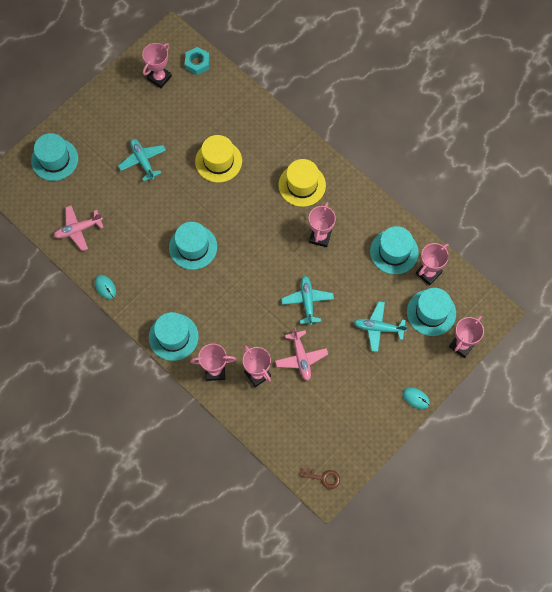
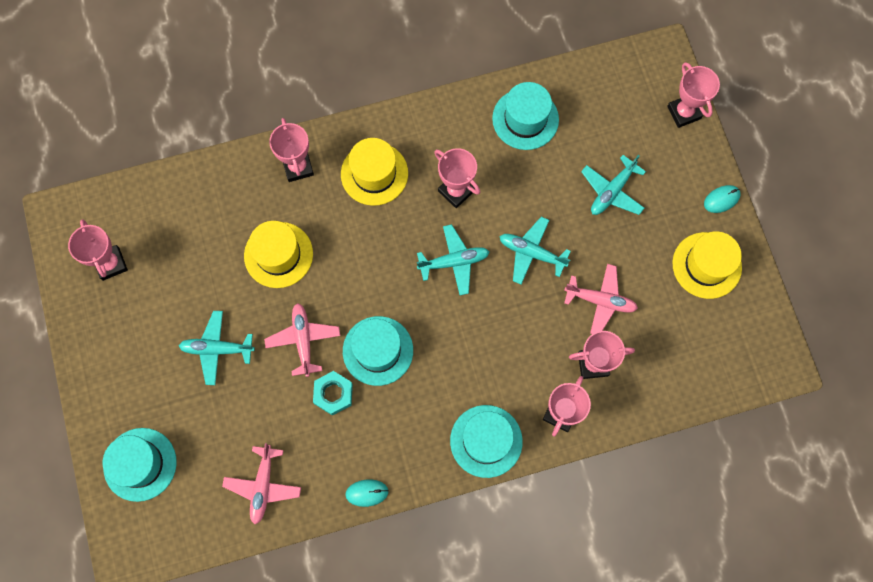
camera: 60 degrees left, 5 degrees up
turquoise nut [185,47,210,75] -> turquoise nut moved to [313,371,353,416]
brown key [299,468,340,489] -> none
turquoise hat [407,288,456,336] -> none
pink trophy [416,243,449,285] -> pink trophy moved to [269,118,314,182]
none -> pink plane [264,303,340,377]
none -> turquoise plane [417,224,489,295]
none -> yellow hat [673,231,742,299]

